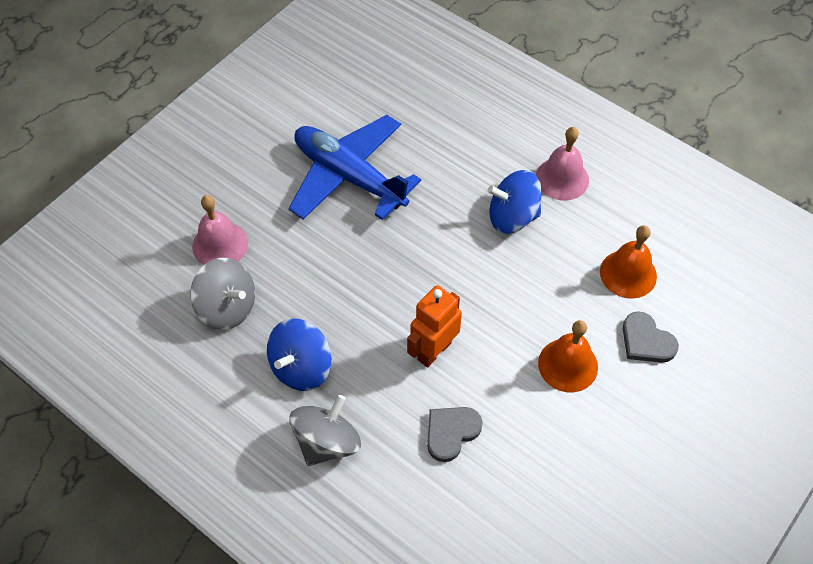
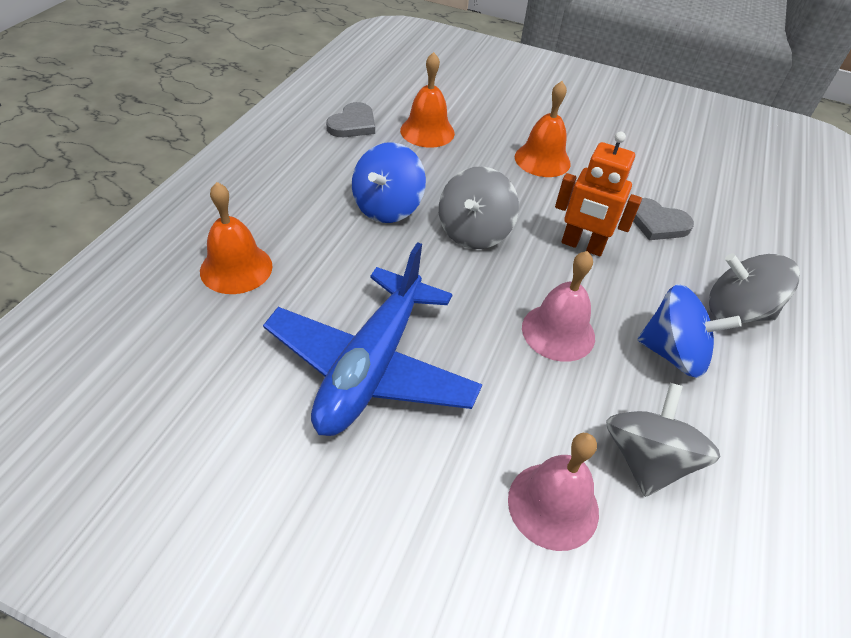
camera: 110 degrees left, 10 degrees down
blue spinning top [488,170,542,234] -> blue spinning top turned 45 degrees clockwise [352,142,426,223]
pink bell [536,127,589,201] -> pink bell moved to [522,251,595,362]
grey heart [623,311,679,363] -> grey heart moved to [326,102,375,137]
none -> orange bell [200,182,273,294]
none -> grey spinning top [439,167,519,249]

